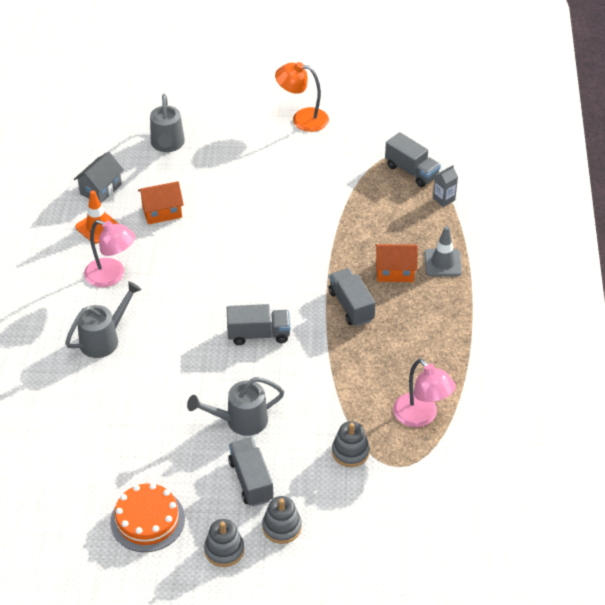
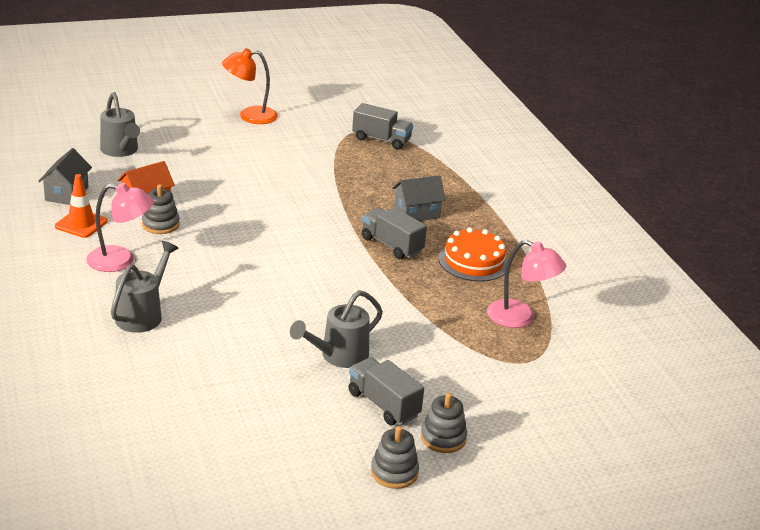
camera: 25 degrees left, 15 degrees down
orange cake [110,483,185,552] -> orange cake moved to [439,227,508,282]
grey truck [227,304,290,345] -> none
grey stacking toy [332,421,370,467] -> grey stacking toy moved to [142,184,180,234]
orange house [375,244,418,282] -> grey house [392,175,446,221]
grey traffic cone [424,226,462,276] -> none
grey carton [433,165,458,207] -> none

